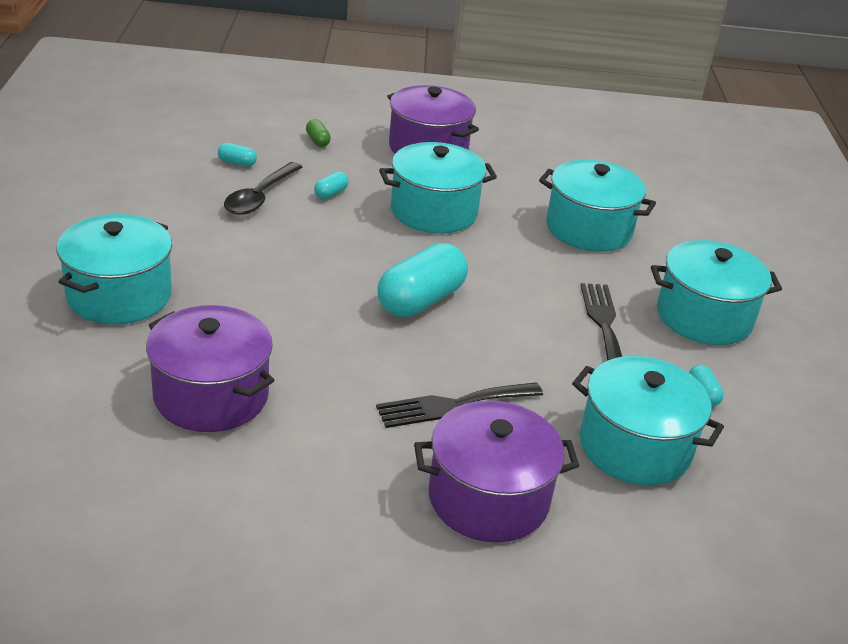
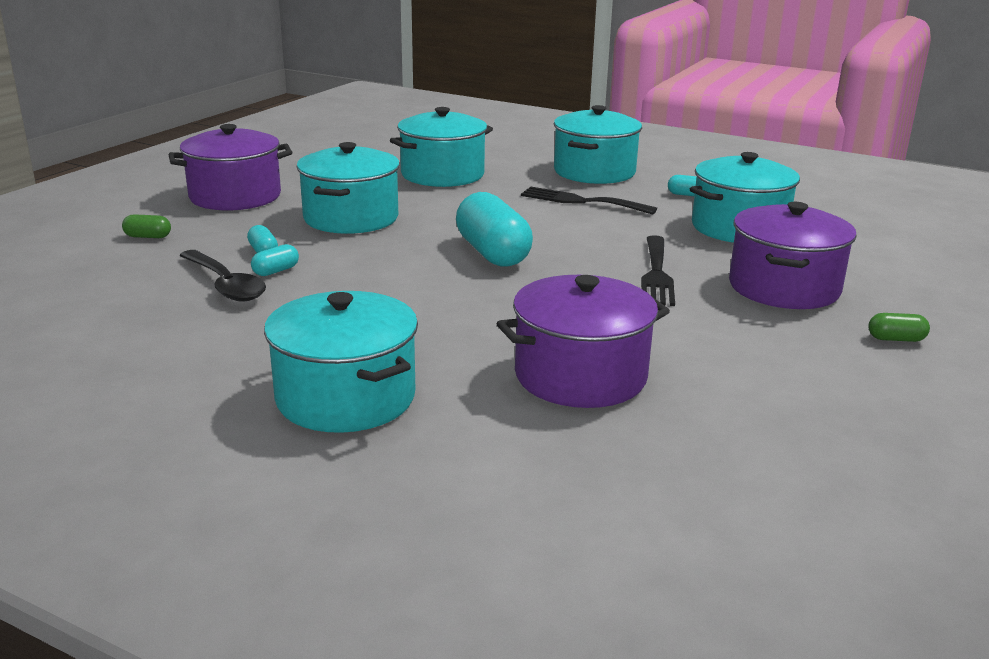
camera: 60 degrees left, 10 degrees down
turquoise capsule [218,143,257,167] -> turquoise capsule moved to [251,244,299,276]
none -> green capsule [868,313,930,342]

